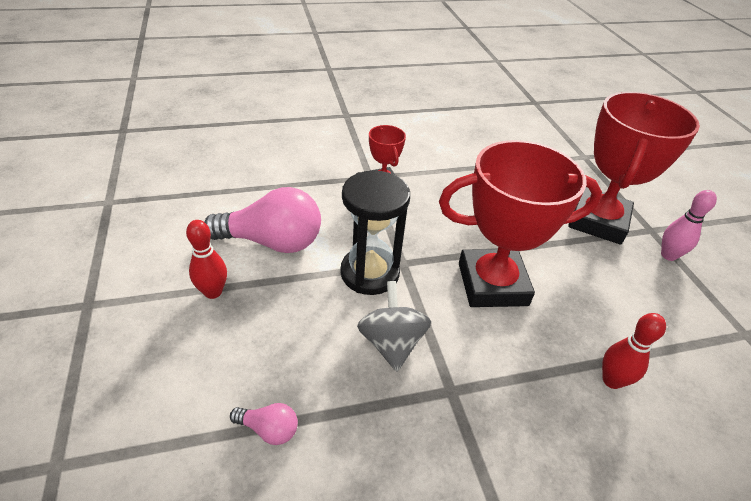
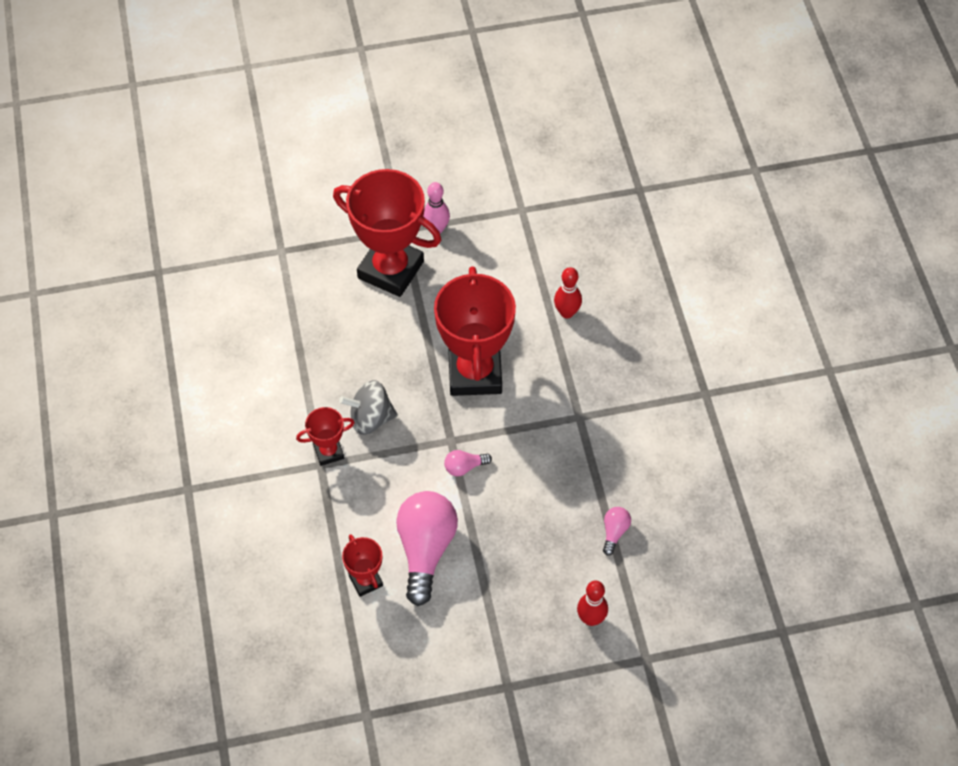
camera: 85 degrees left, 15 degrees up
red bowling pin [186,220,227,299] -> red bowling pin moved to [577,581,608,626]
black hourglass [340,171,410,295] -> pink light bulb [444,450,492,476]
grey spinning top [357,281,431,371] -> grey spinning top moved to [339,380,398,435]
none -> red trophy [342,534,383,597]

